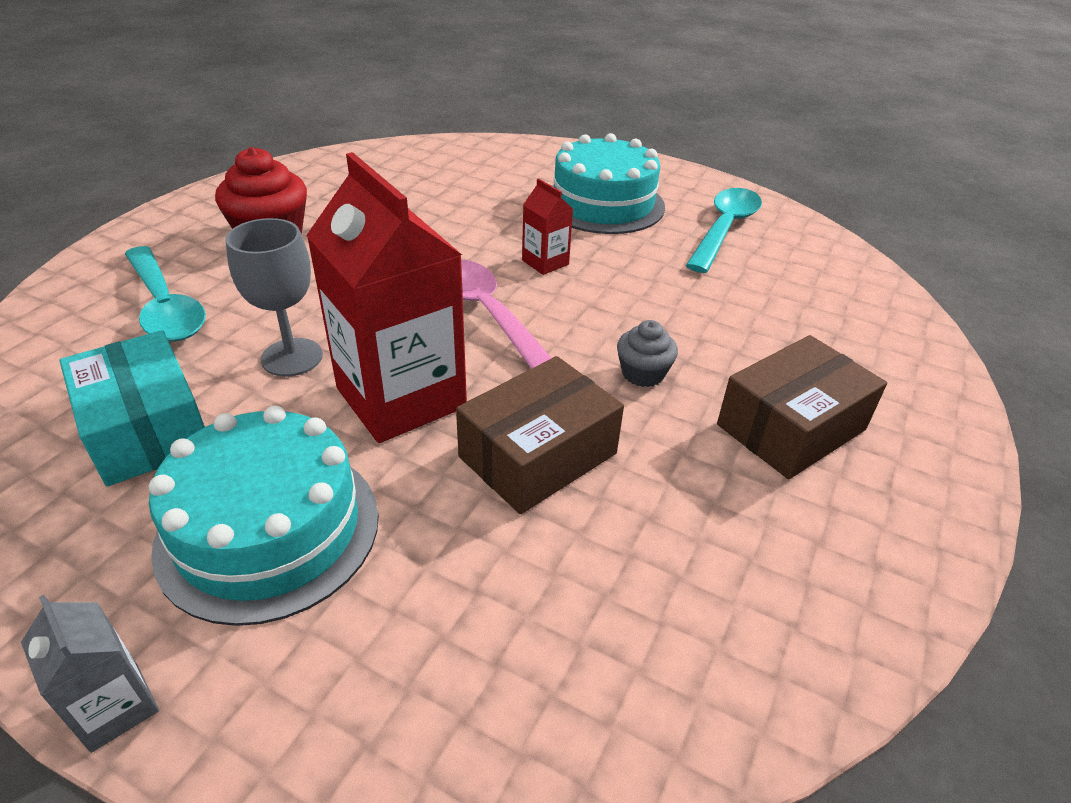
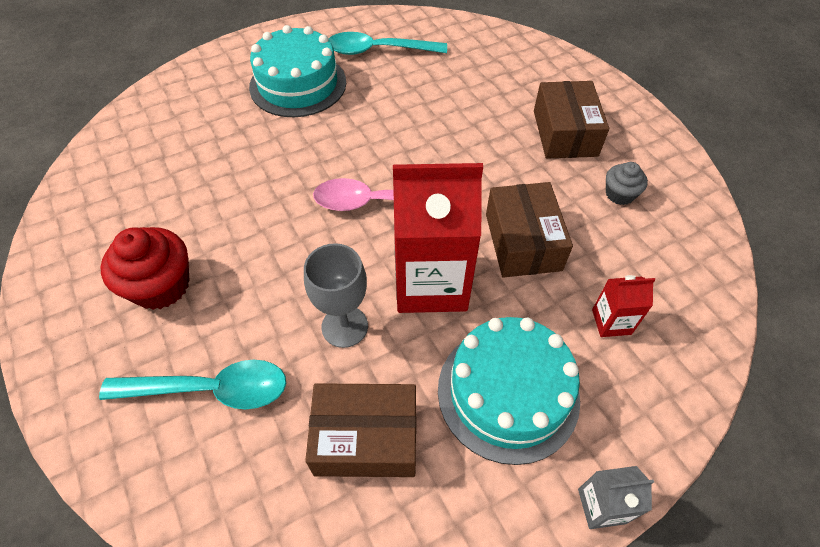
camera: 55 degrees left, 15 degrees up
turquoise box [60,330,205,486] -> brown box [305,383,416,477]
red carton [522,178,573,275] -> red carton moved to [592,275,655,337]
grey cupcake [617,320,678,387] -> grey cupcake moved to [606,162,648,205]
turquoise spoon [686,188,762,273] -> turquoise spoon turned 60 degrees counterclockwise [328,32,447,55]

